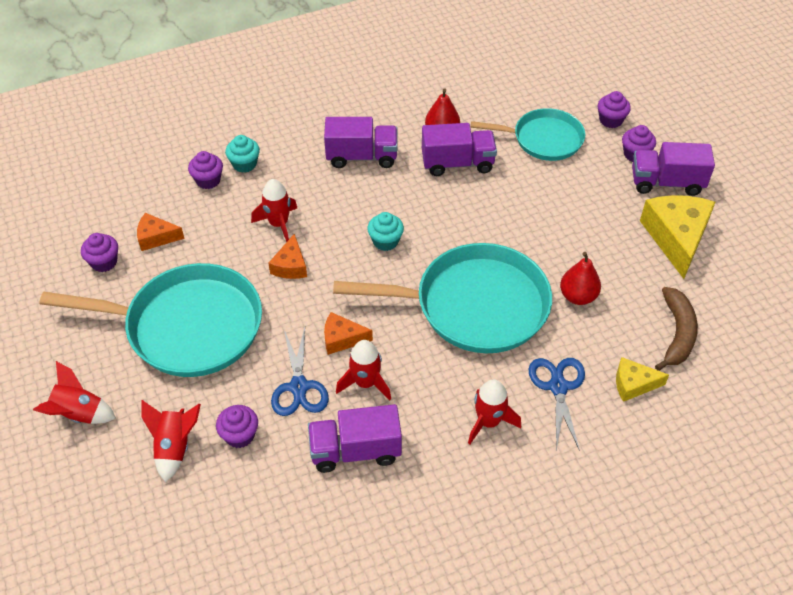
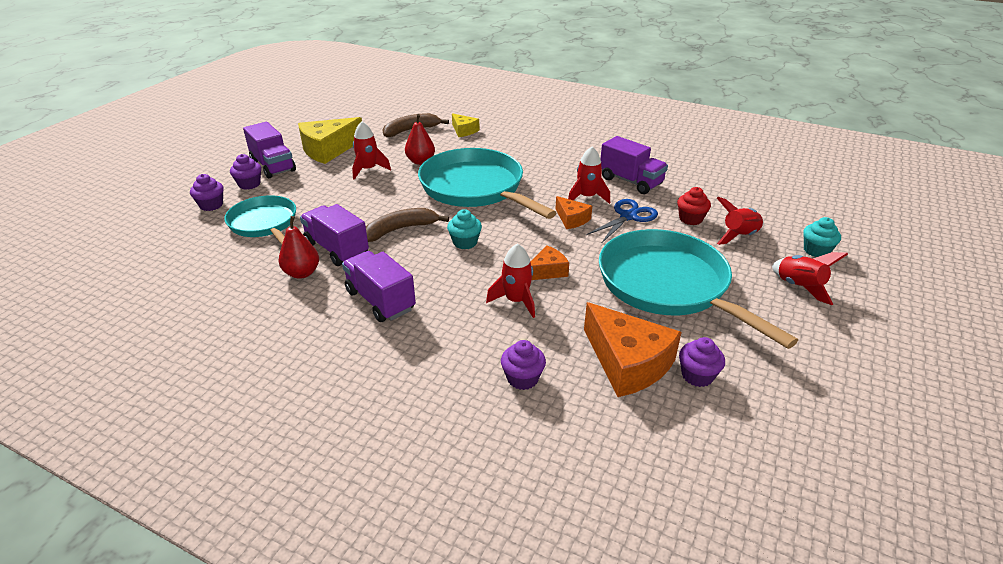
camera: 130 degrees left, 15 degrees down
orange cheese [137,213,185,251] -> orange cheese [584,302,682,397], size x1.88
purple cupcake [216,405,258,448] -> red cupcake [677,187,711,225]
turquoise cupcake [225,135,260,173] -> turquoise cupcake moved to [803,217,841,257]
red rocket [468,379,521,444] -> red rocket moved to [352,121,391,180]
blue scissors [529,358,585,451] -> none
none -> brown banana [366,208,449,242]

